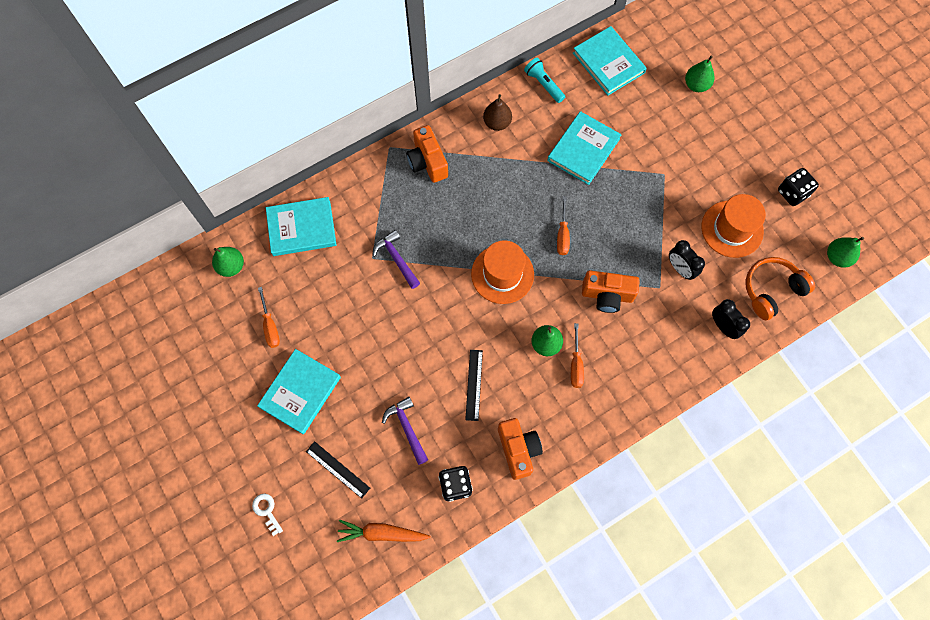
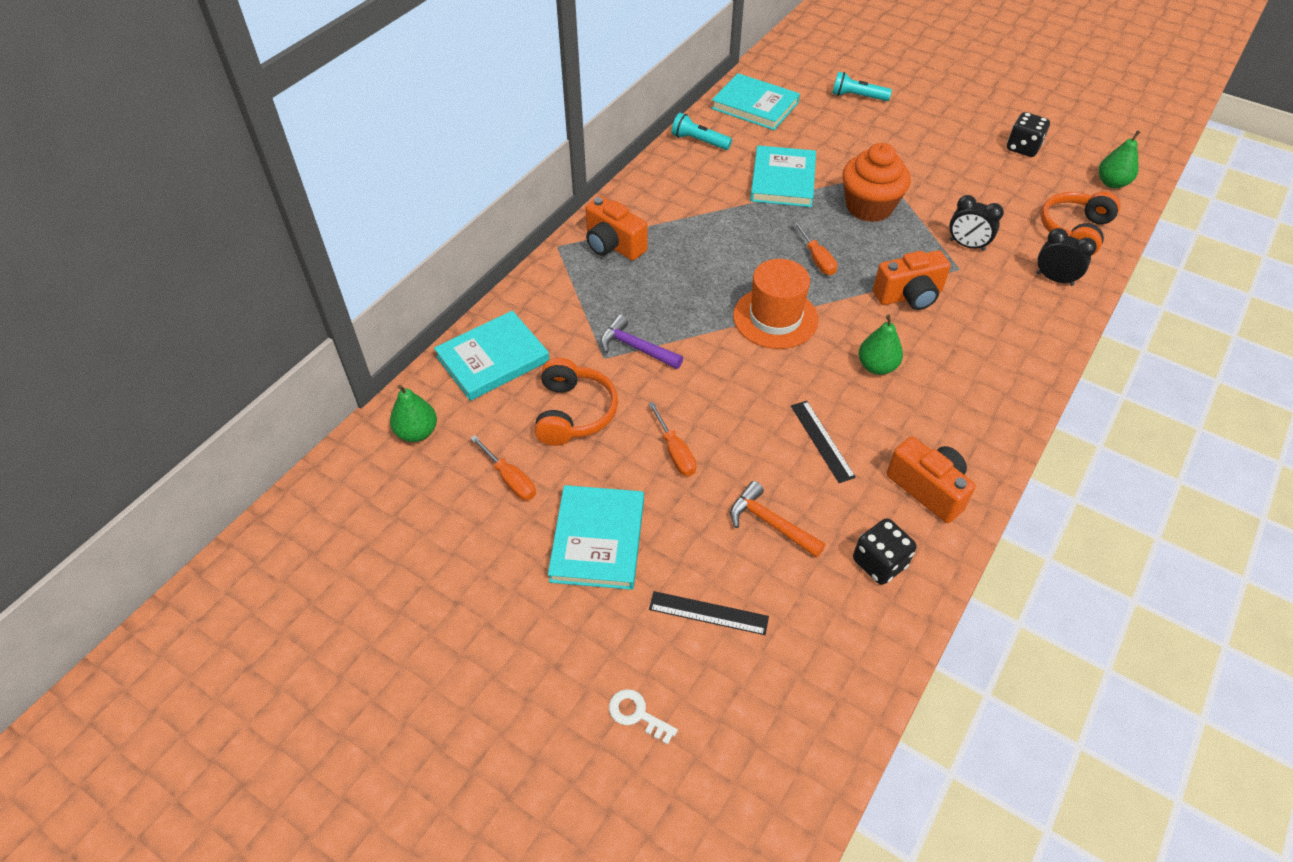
camera: 25 degrees left, 20 degrees down
orange carrot [337,519,431,542] -> none
purple hammer [382,397,428,465] -> orange hammer [730,481,826,558]
brown pear [483,94,512,131] -> none
orange screwdriver [571,323,584,388] -> orange screwdriver moved to [648,402,696,476]
green pear [685,56,715,92] -> turquoise flashlight [832,72,892,101]
orange hat [701,194,766,258] -> none
none -> orange headphones [535,358,618,446]
none -> orange cupcake [842,143,911,222]

